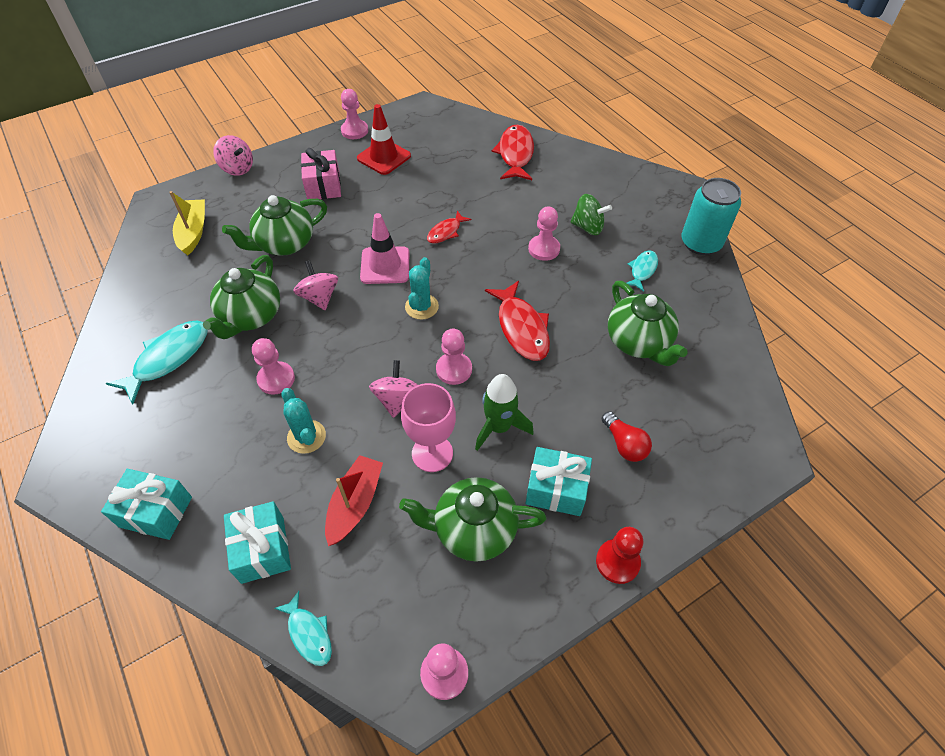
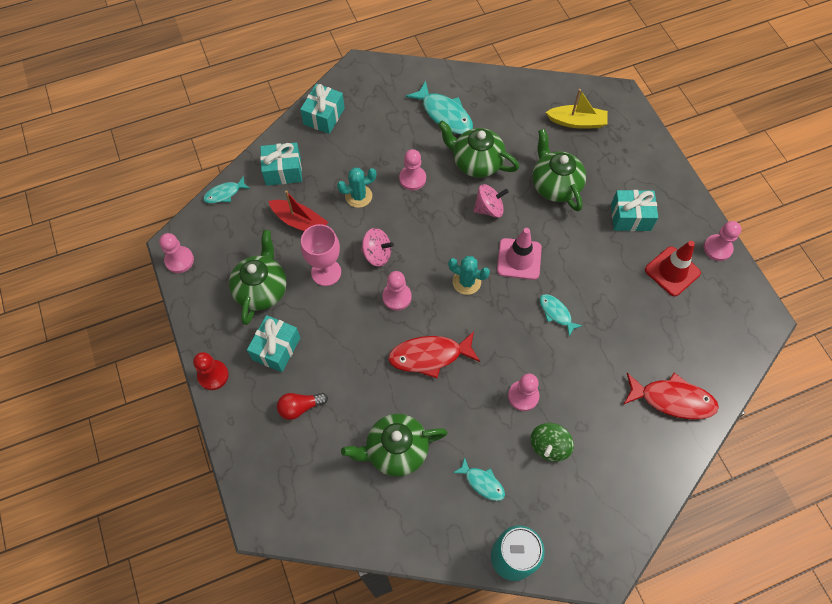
camera: 100 degrees right, 10 degrees up
pink spinning top [213,135,253,176] -> none
pink gift [301,148,341,199] -> turquoise gift [611,190,658,231]
red fish [427,211,472,243] -> turquoise fish [540,294,582,336]
green rocket [475,374,534,451] -> none

